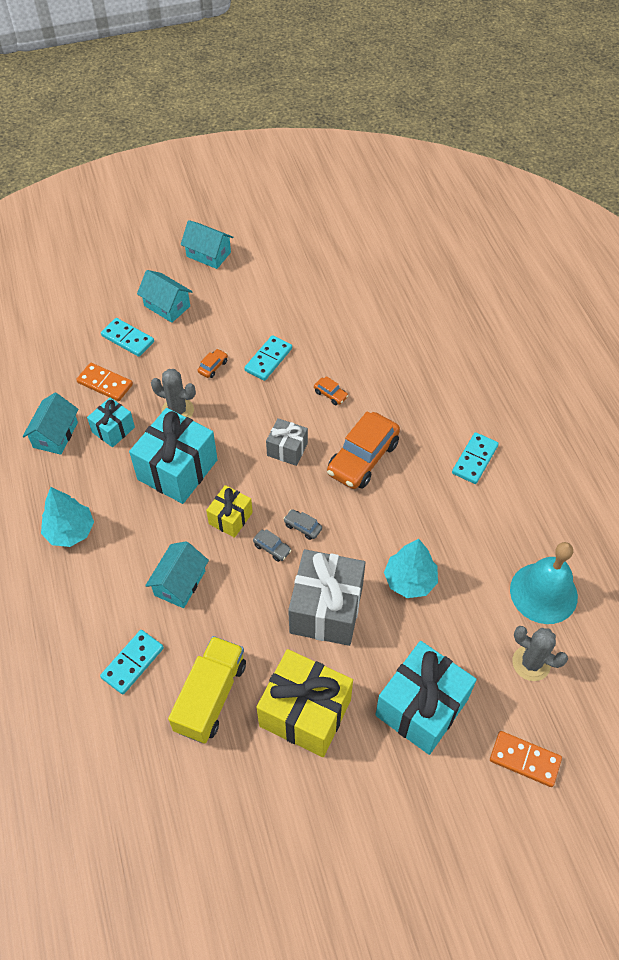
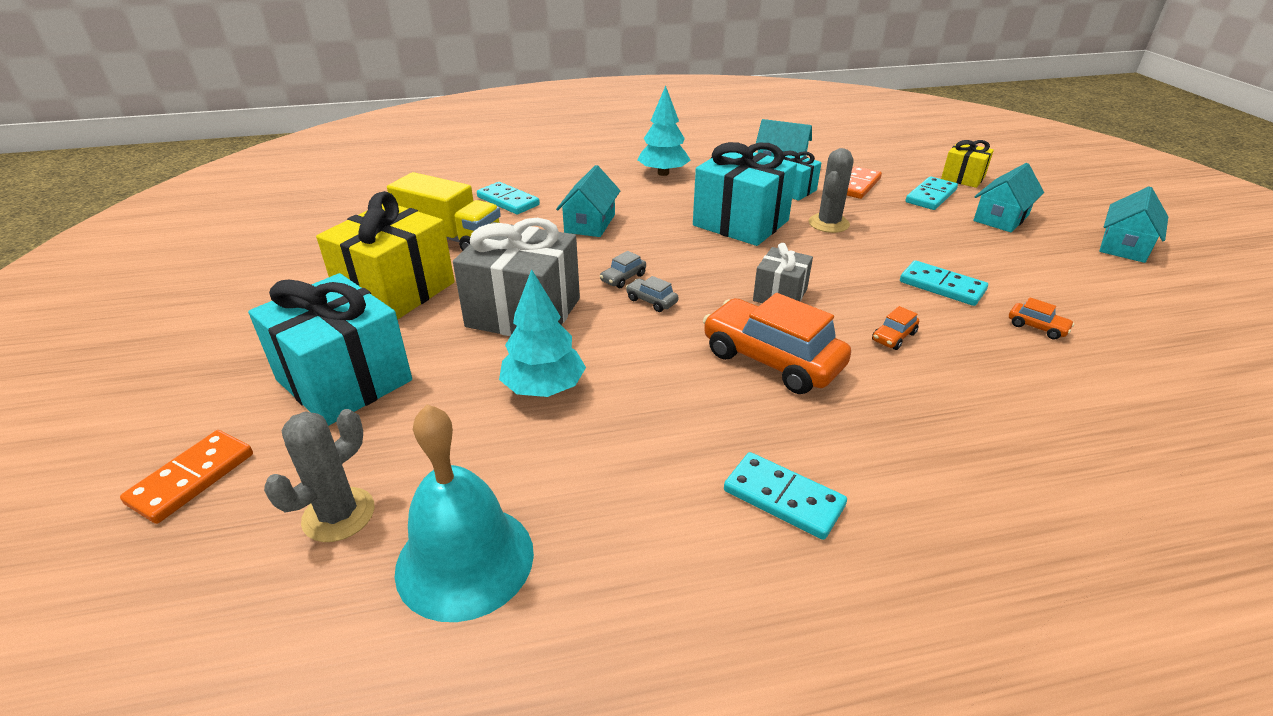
camera: 95 degrees right, 20 degrees down
turquoise house [145,541,209,608] -> turquoise house turned 75 degrees clockwise [556,165,620,237]
orange car [198,349,228,378] -> orange car moved to [1009,297,1075,340]
yellow gift [206,485,253,538] -> yellow gift moved to [941,140,994,188]
grey car [283,509,322,540] -> grey car turned 90 degrees counterclockwise [626,276,678,312]

